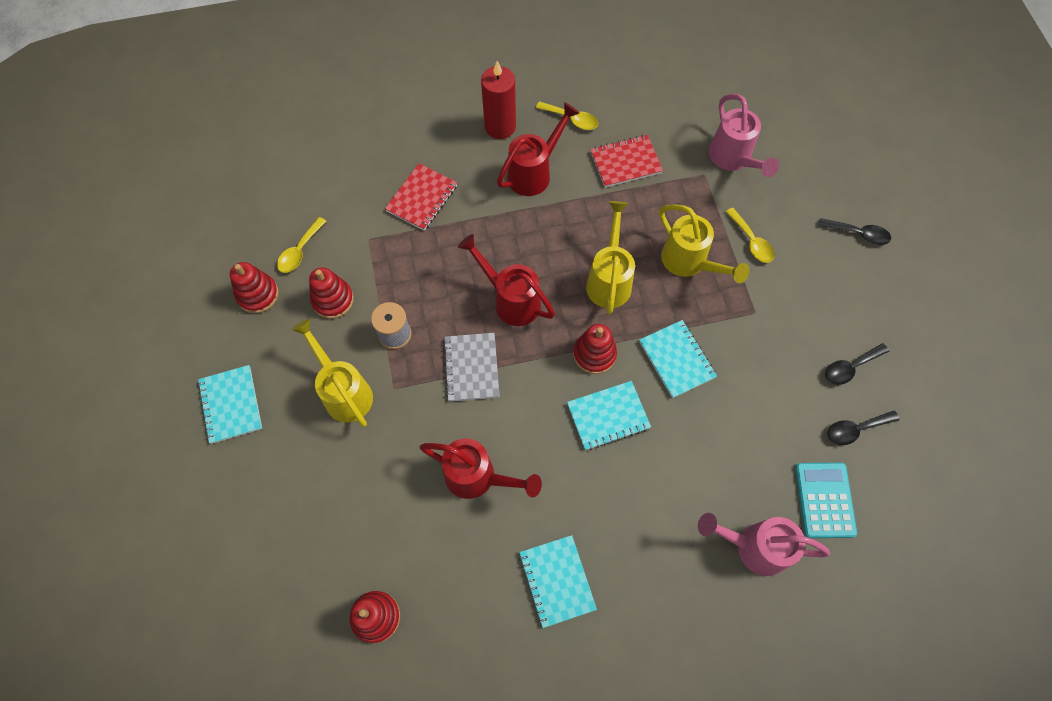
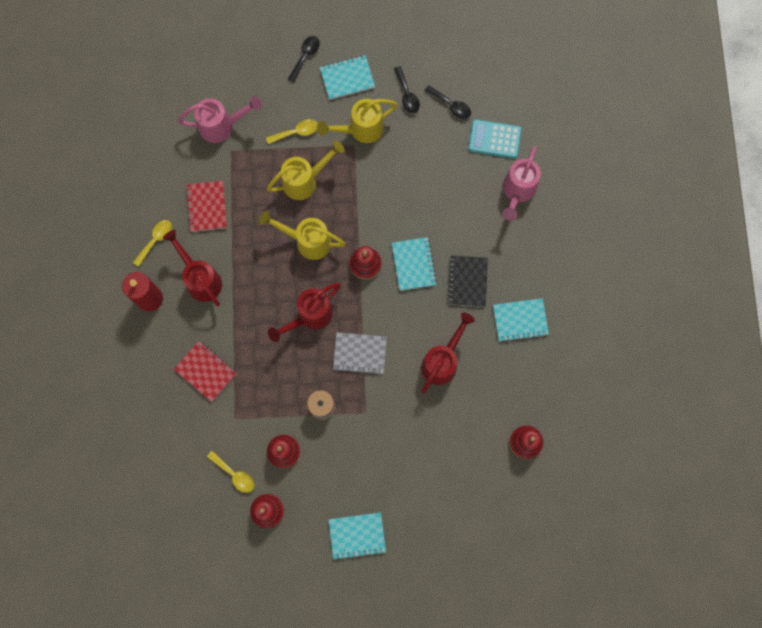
camera: 80 degrees left, 10 degrees up
yellow watering can [291,319,373,427] -> yellow watering can moved to [317,99,397,143]
turquoise notebook [639,320,717,398] -> turquoise notebook moved to [320,55,375,100]
black spoon [827,411,900,445] -> black spoon turned 45 degrees counterclockwise [424,85,471,119]
none -> black notebook [447,256,488,307]

